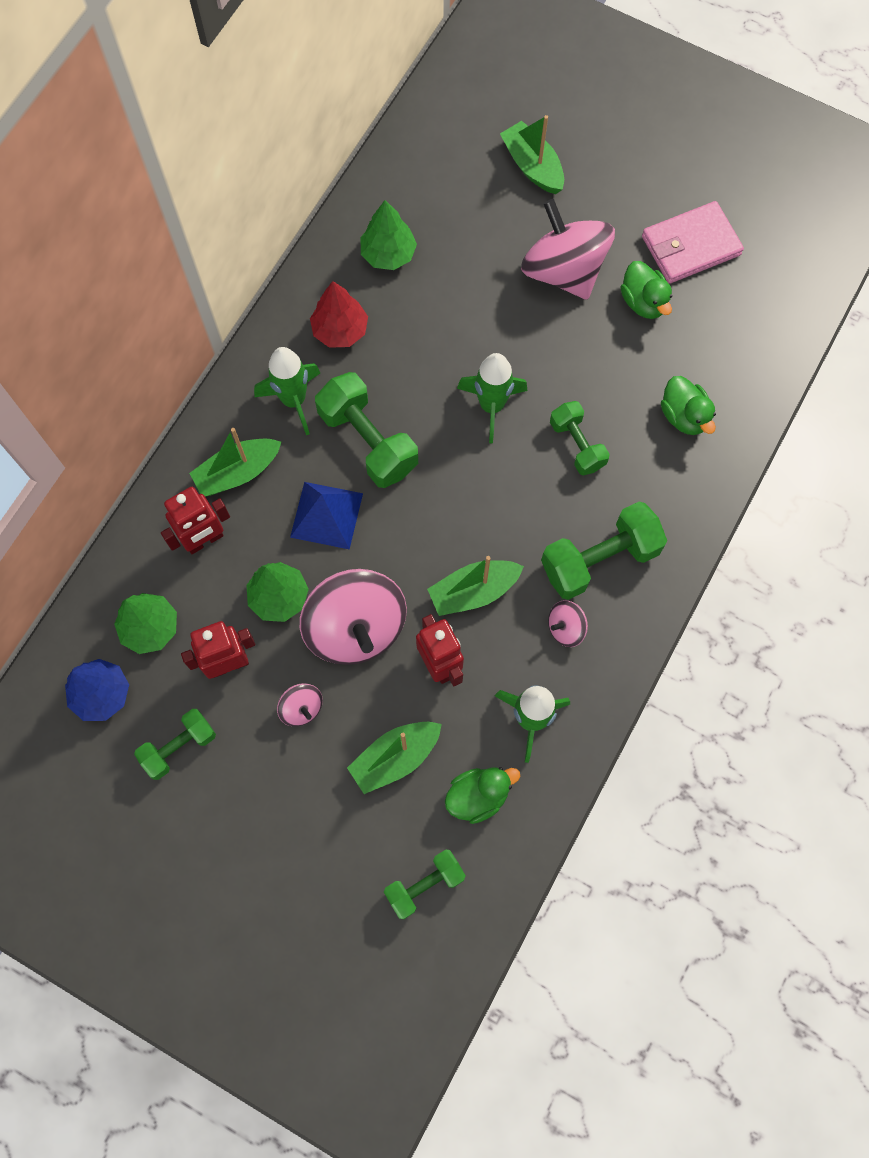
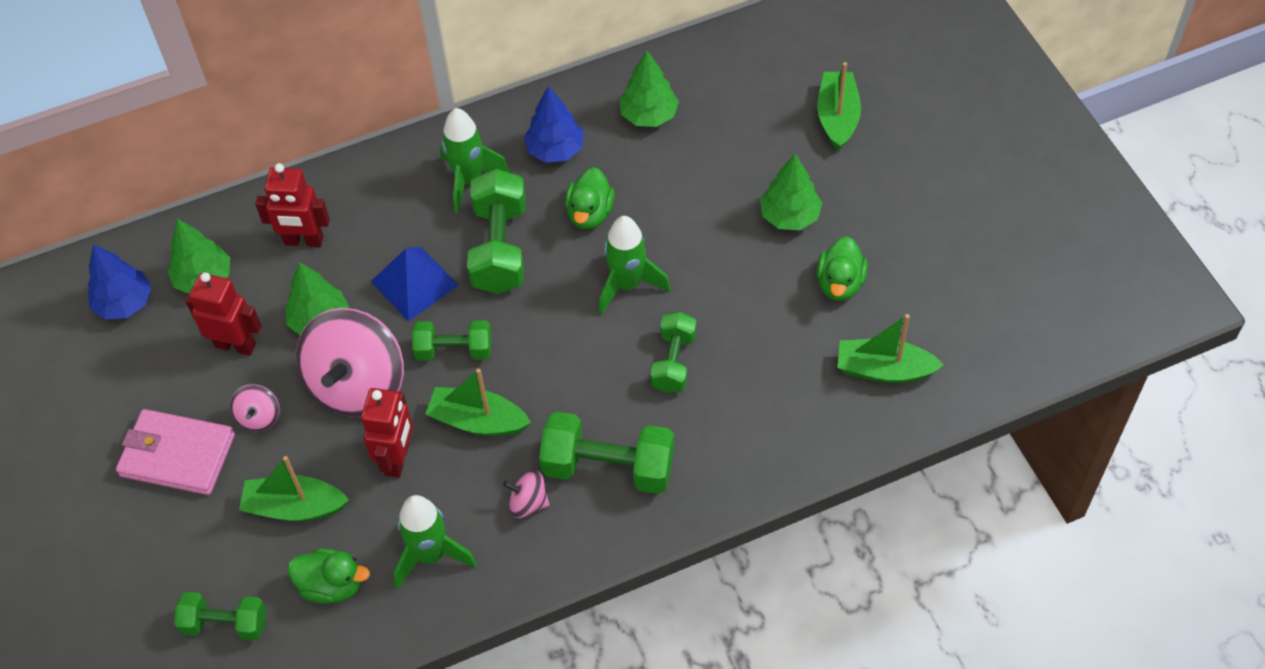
camera: 40 degrees right, 15 degrees down
green dumbbell [134,709,216,780] -> green dumbbell moved to [412,320,491,361]
green boat [189,428,281,497] -> green boat moved to [837,314,944,383]
red tree [310,281,368,348] -> blue tree [524,86,584,163]
pink spinning top [521,199,615,300] -> green tree [760,154,822,230]
pink wallet [642,201,744,284] -> pink wallet moved to [116,409,235,495]
green duck [661,376,716,435] -> green duck moved to [565,167,615,229]

